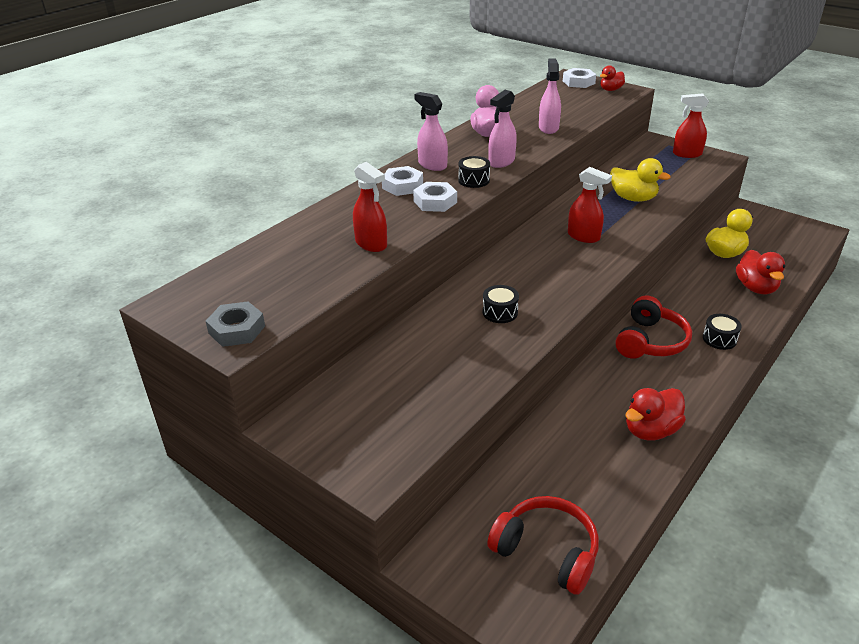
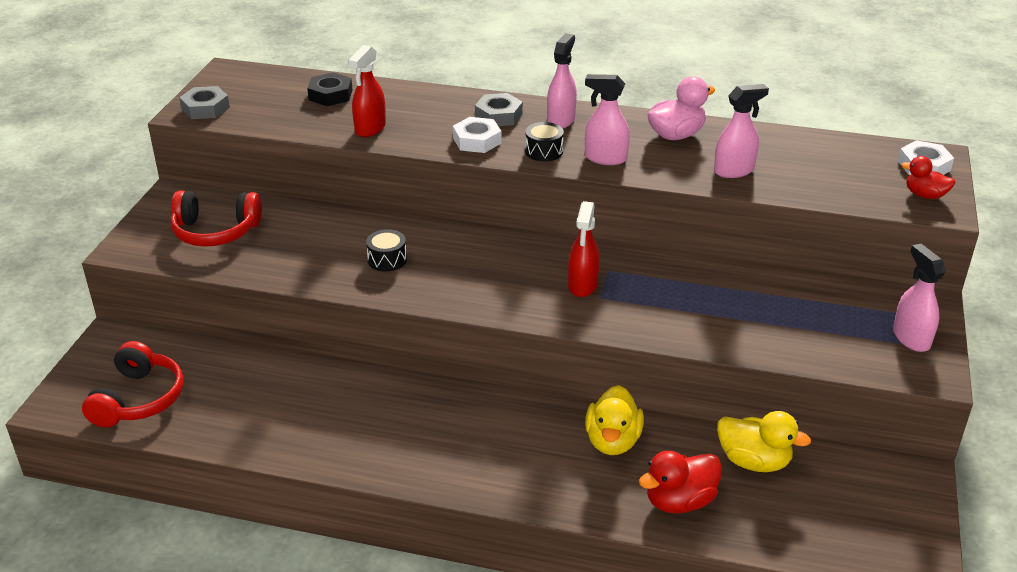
camera: 65 degrees right, 0 degrees up
white nut [382,166,423,196] -> grey nut [475,93,523,126]
yellow duck [610,158,671,202] -> yellow duck moved to [585,385,644,455]
red headphones [615,295,692,359] -> red headphones moved to [170,190,262,247]
red duck [625,388,686,441] -> none
red spray bottle [673,93,709,158] -> pink spray bottle [893,244,946,352]
black drum [703,314,742,350] -> none
none -> black nut [307,72,352,106]

